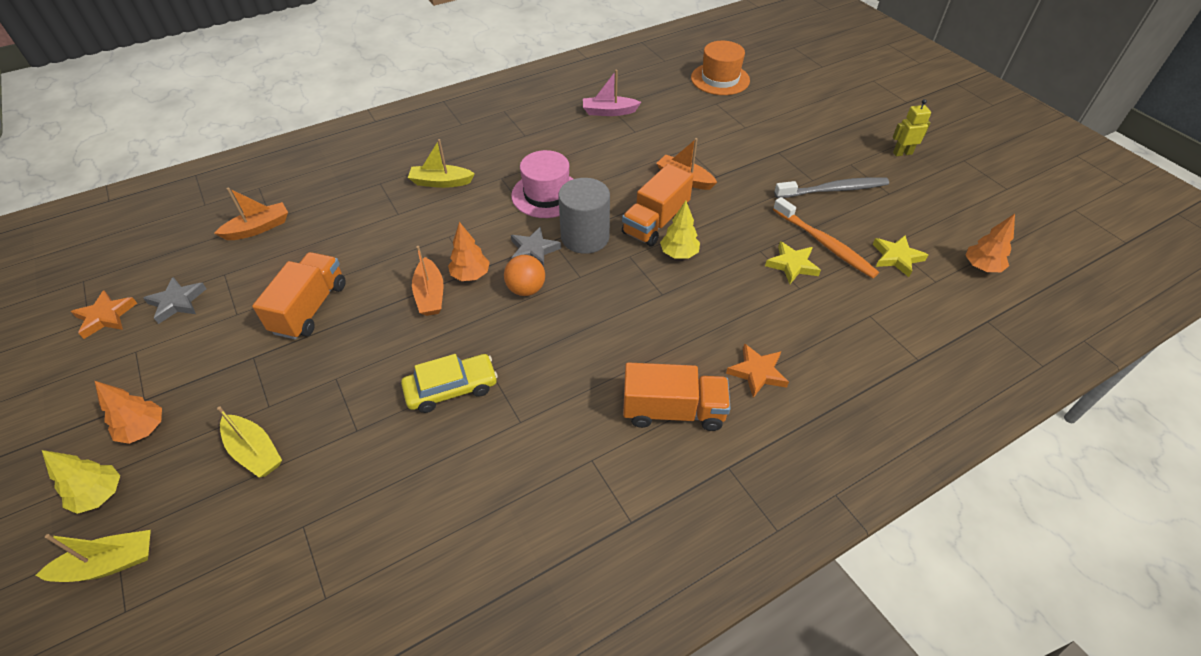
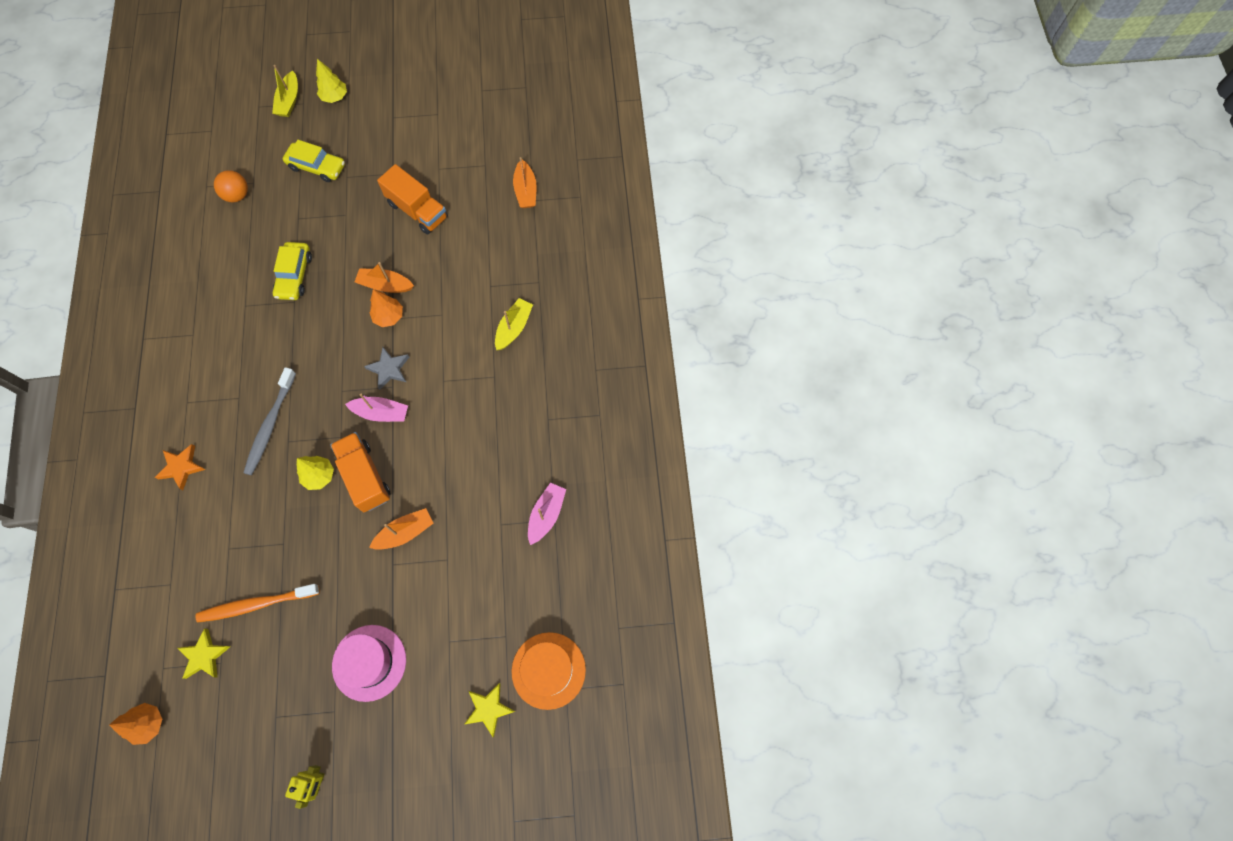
camera: 115 degrees right, 20 degrees up
orange star [71,290,137,339] -> none
orange tree [95,381,162,444] -> none
grey star [143,277,207,324] -> none
yellow boat [217,407,282,477] -> yellow car [283,140,345,182]
orange ball [504,255,545,296] -> orange ball moved to [214,170,248,202]
pink hat [511,150,573,218] -> pink hat moved to [332,625,406,702]
grey cylinder [558,178,610,254] -> pink boat [345,394,408,422]
orange truck [623,362,731,431] -> none
yellow star [765,241,821,284] -> yellow star moved to [465,683,516,737]
grey toothbrush [774,177,889,198] -> grey toothbrush moved to [243,367,296,475]

